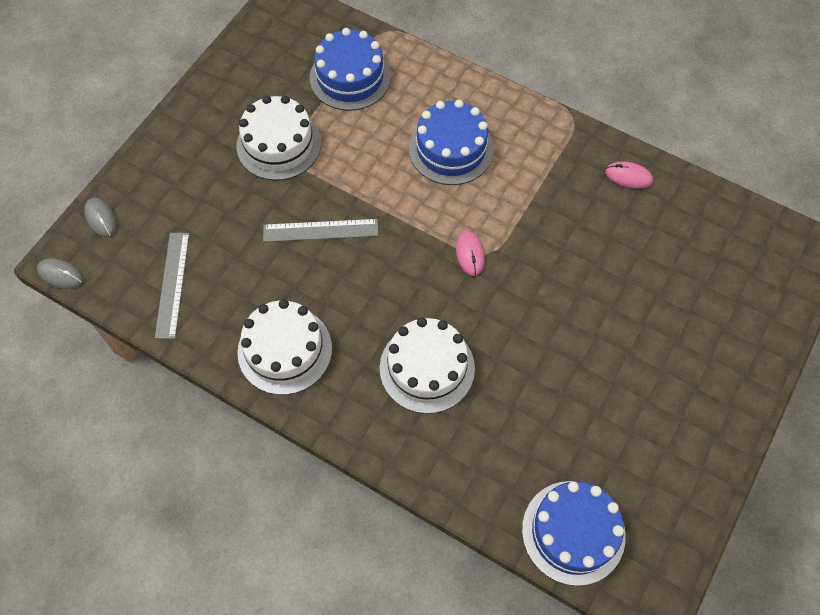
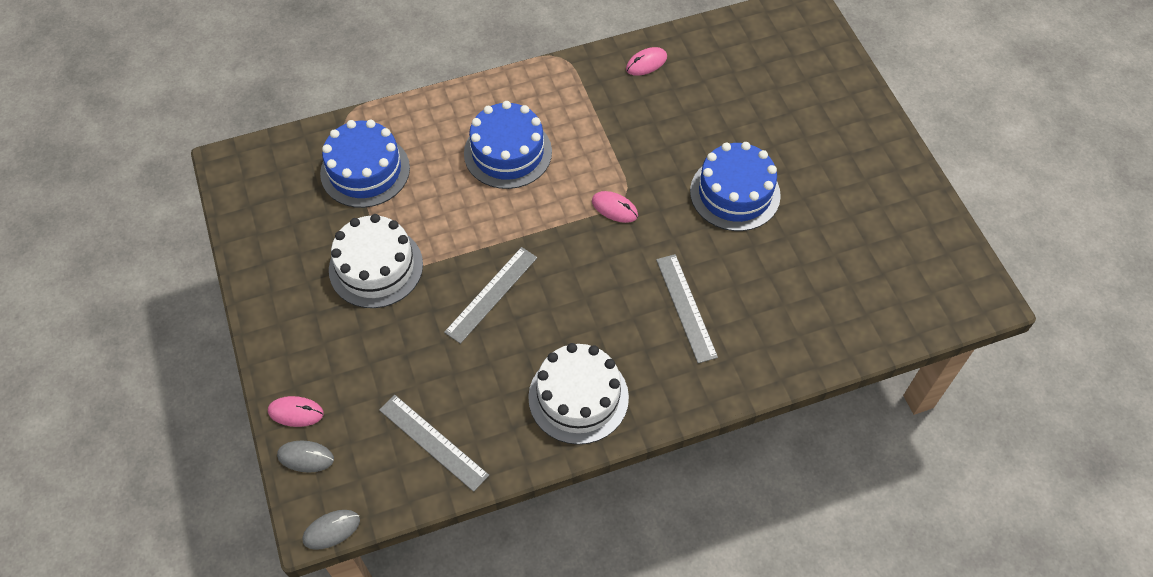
camera: 50 degrees left, 5 degrees down
white cake [380,317,475,414] -> grey ruler [656,254,718,363]
blue cake [522,481,626,586] -> blue cake moved to [690,142,781,231]
none -> pink mouse [268,396,324,427]

